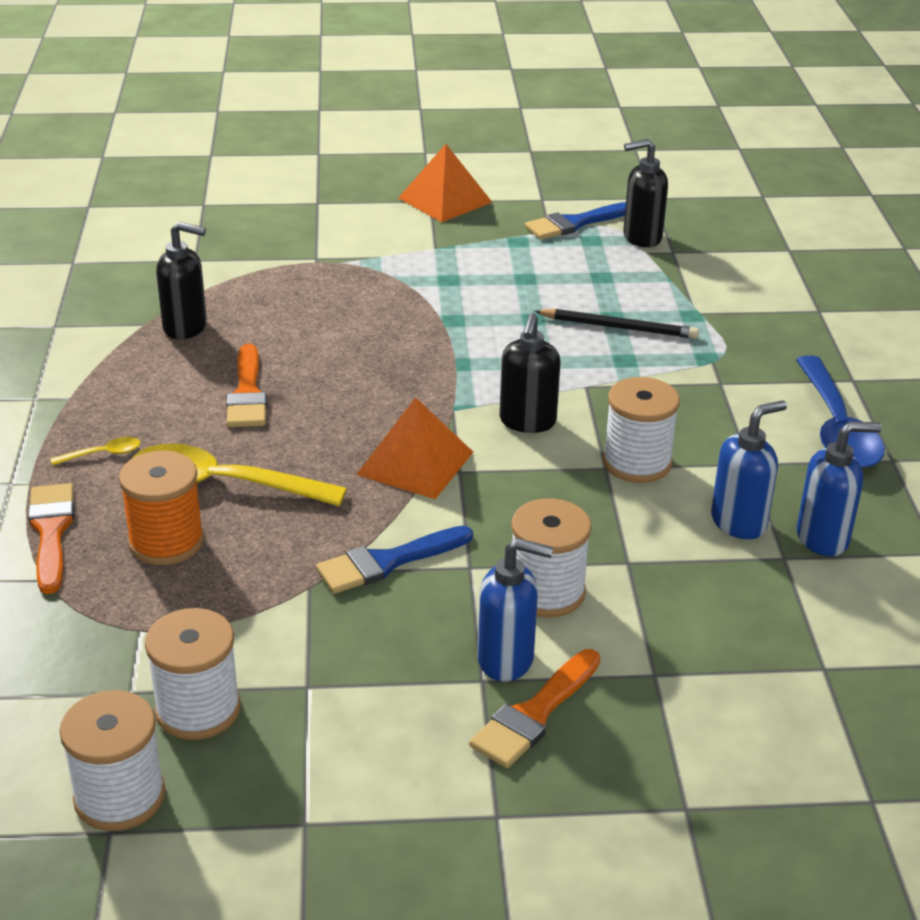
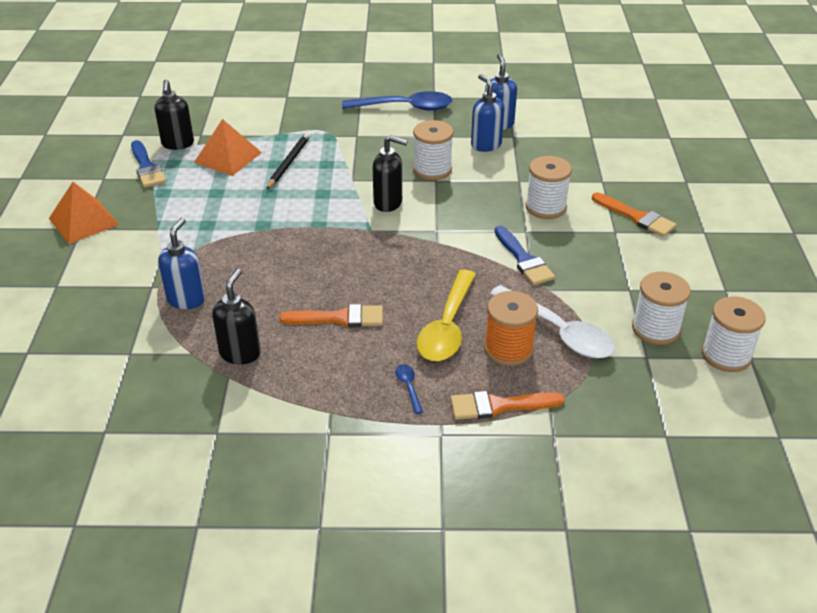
camera: 85 degrees left, 5 degrees up
yellow spoon [50,437,140,466] -> blue spoon [395,364,423,414]
orange pyramid [356,397,473,499] -> orange pyramid moved to [194,119,262,176]
blue soap dispenser [477,538,553,682] -> blue soap dispenser moved to [158,218,205,309]
none -> white spoon [490,285,615,359]

